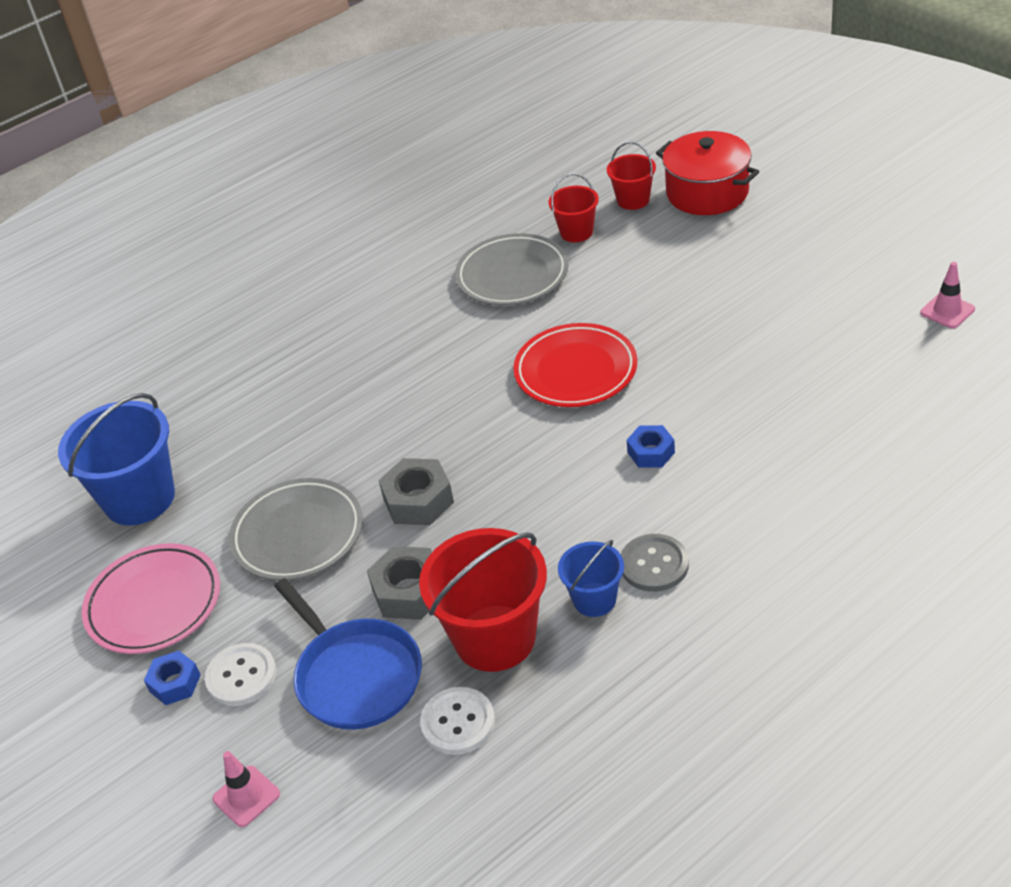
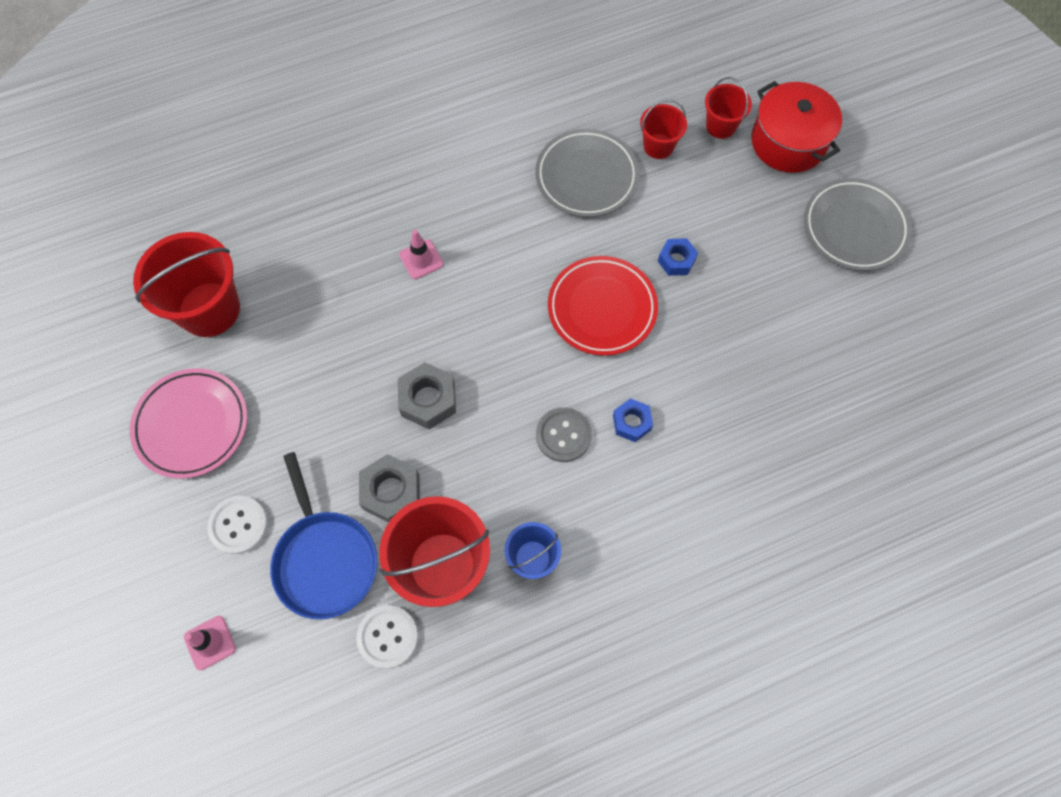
camera: 10 degrees right, 25 degrees up
blue bucket [58,393,175,526] -> red bucket [133,232,240,337]
blue nut [144,651,201,705] -> blue nut moved to [658,238,698,276]
grey plate [229,478,363,581] -> grey plate moved to [804,178,912,271]
grey button [621,534,689,592] -> grey button moved to [536,407,592,462]
pink traffic cone [920,262,975,328] -> pink traffic cone moved to [399,230,443,279]

